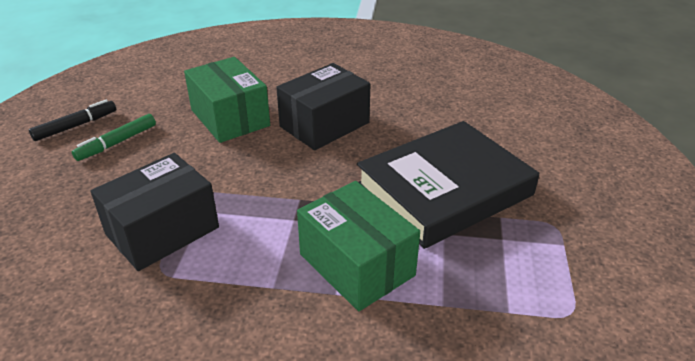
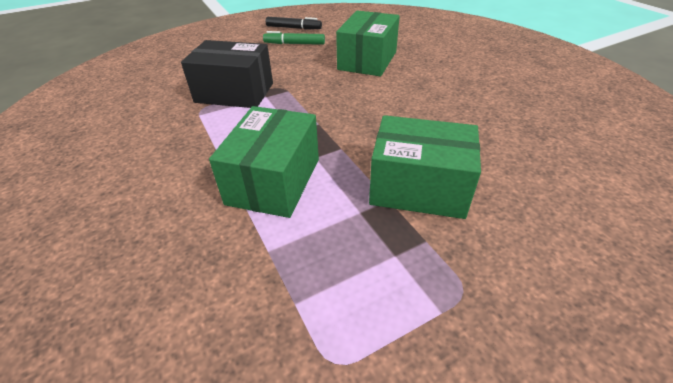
camera: 55 degrees right, 5 degrees up
black box [276,63,370,150] -> none
black book [357,121,539,249] -> green box [369,115,481,219]

